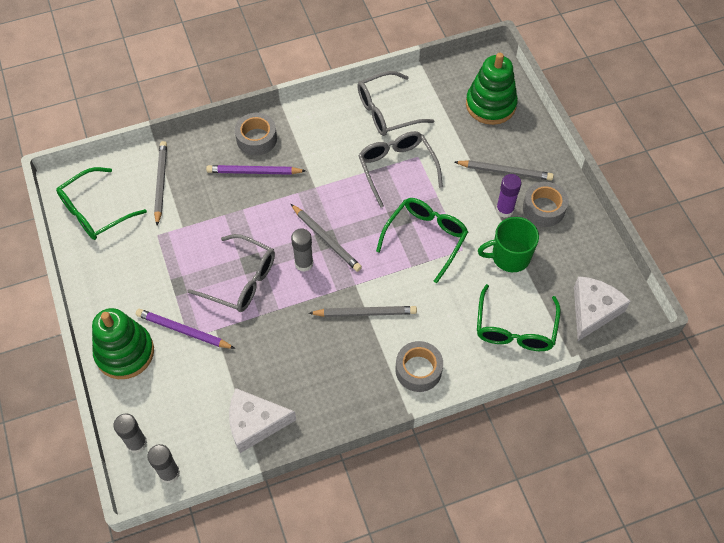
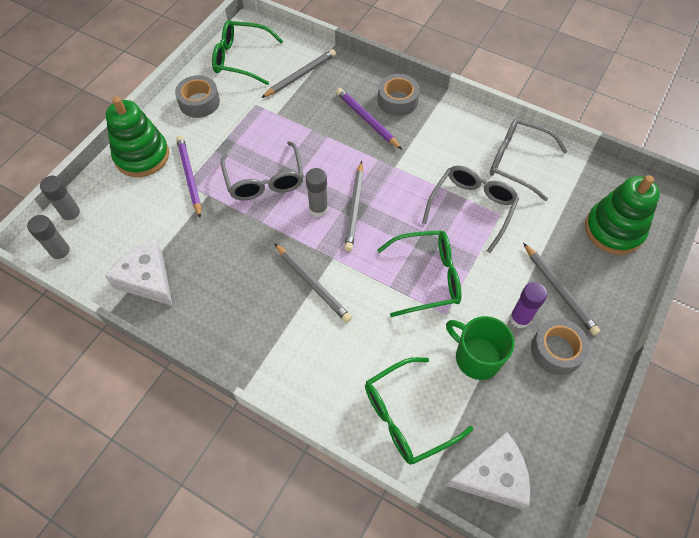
camera: 50 degrees right, 0 degrees up
grey tape [395,341,443,392] -> grey tape moved to [175,75,220,118]

